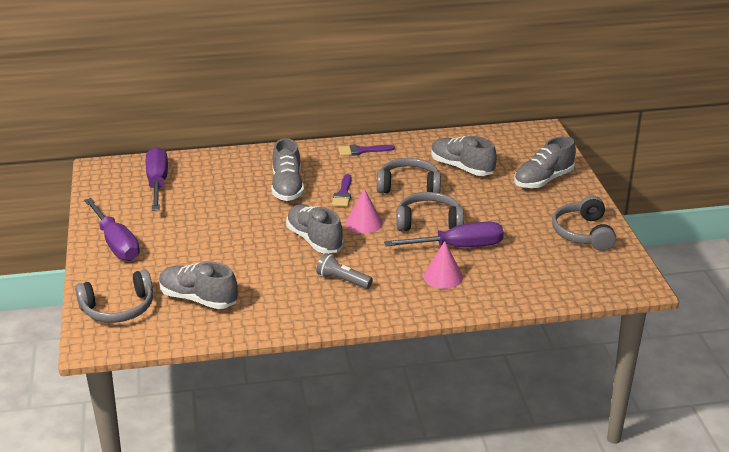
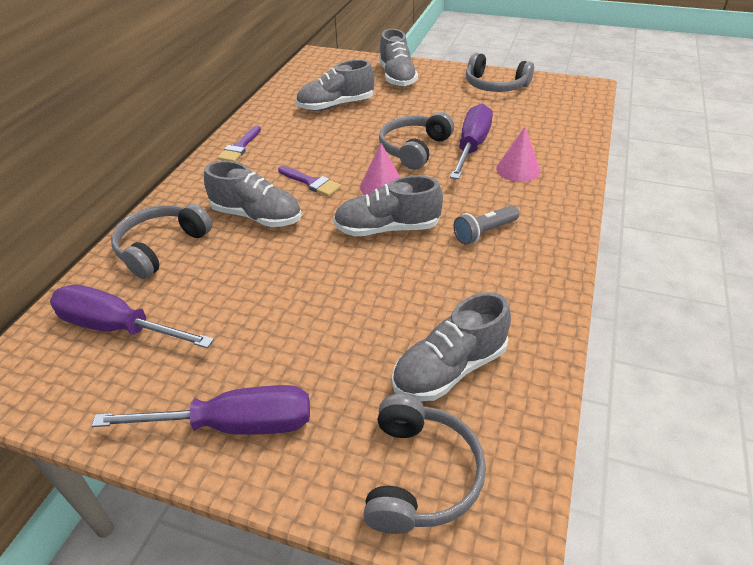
camera: 60 degrees left, 10 degrees up
grey headphones [377,158,441,193] -> grey headphones moved to [111,204,212,279]

